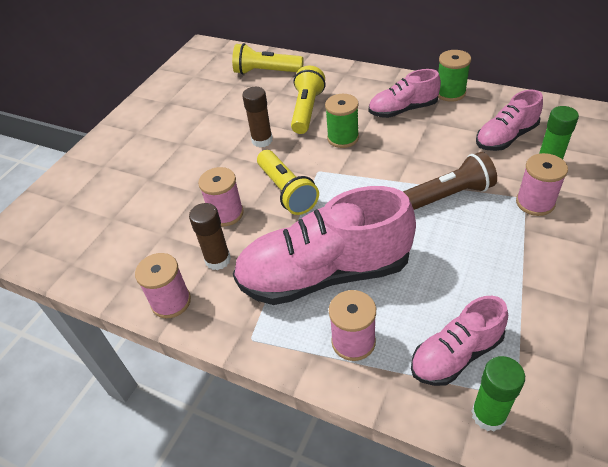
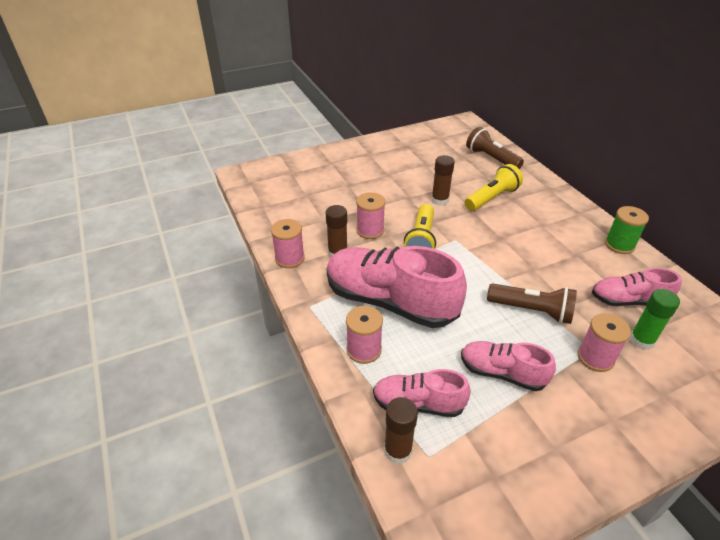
camera: 35 degrees right, 5 degrees down
yellow flashlight [232,43,304,74] -> brown flashlight [466,127,524,169]
green spool [325,94,359,148] -> none
pink shoe [369,69,441,118] -> pink shoe moved to [461,341,556,391]
green glue stick [471,356,525,432] -> brown glue stick [384,397,418,464]

